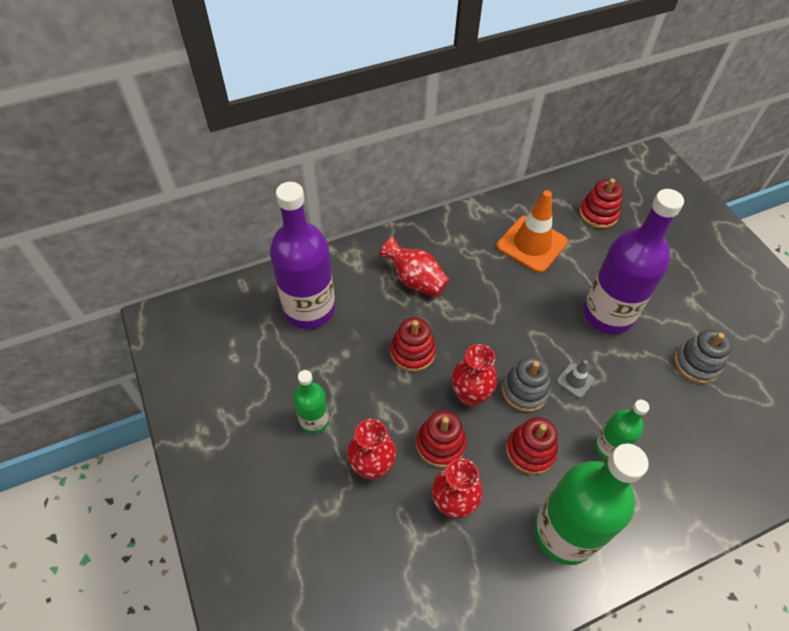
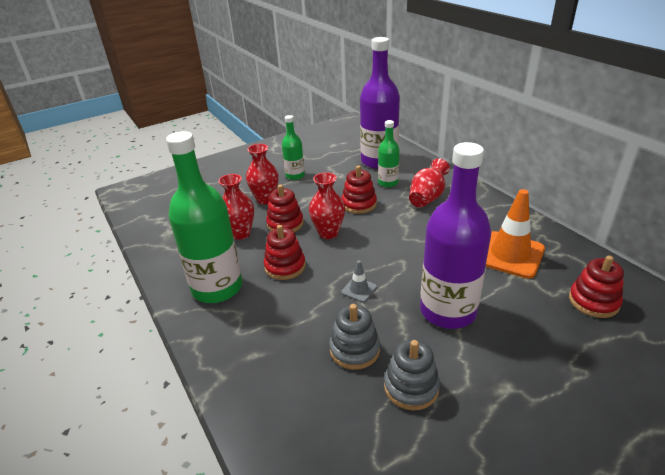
camera: 85 degrees right, 20 degrees down
grey stacking toy [502,356,550,412] -> grey stacking toy moved to [329,304,380,370]
green bottle [595,400,649,460] -> green bottle moved to [378,120,400,187]

